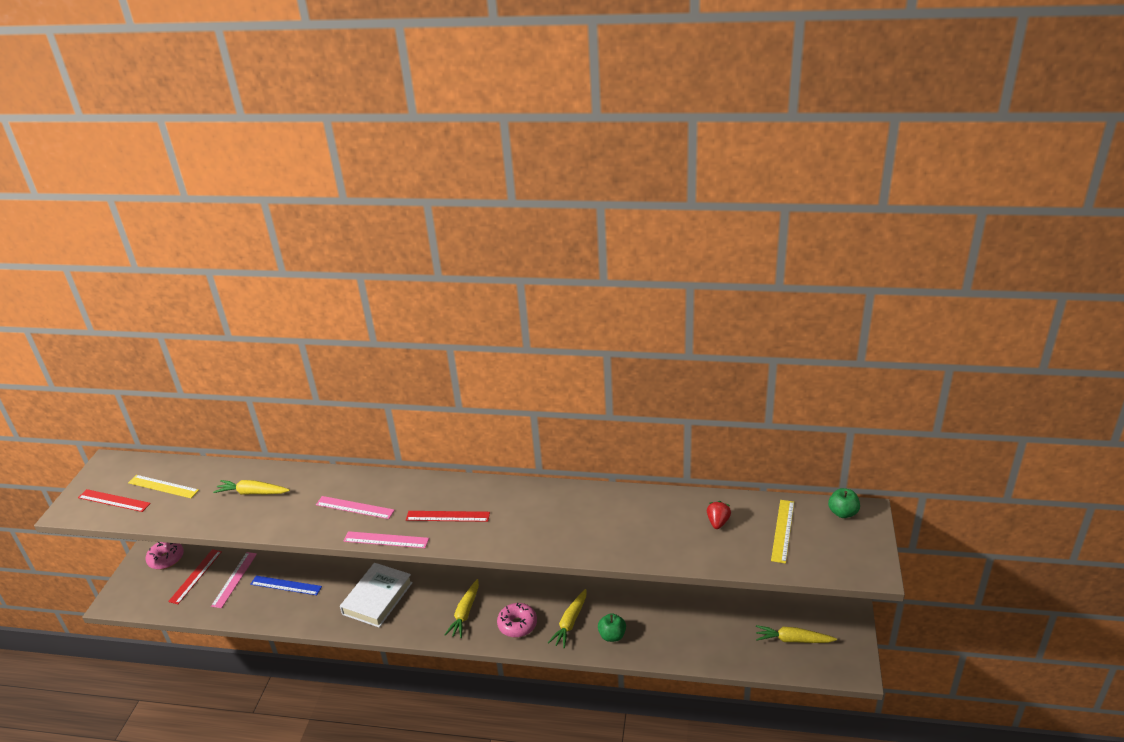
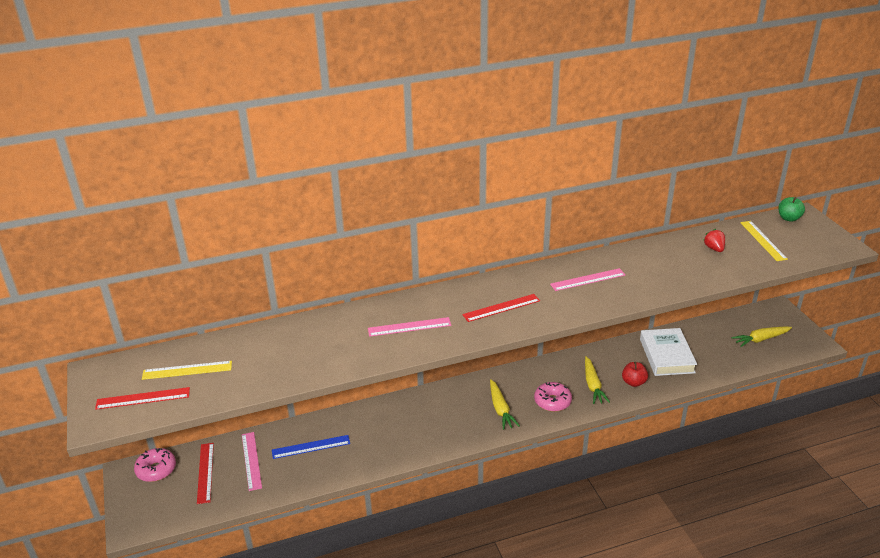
camera: 30 degrees left, 0 degrees up
yellow carrot [213,480,290,495] -> none
white book [340,563,413,628] -> white book moved to [640,328,697,376]
pink ruler [344,531,429,548] -> pink ruler moved to [550,268,625,291]
green apple [598,613,626,642] -> red apple [622,362,648,387]

